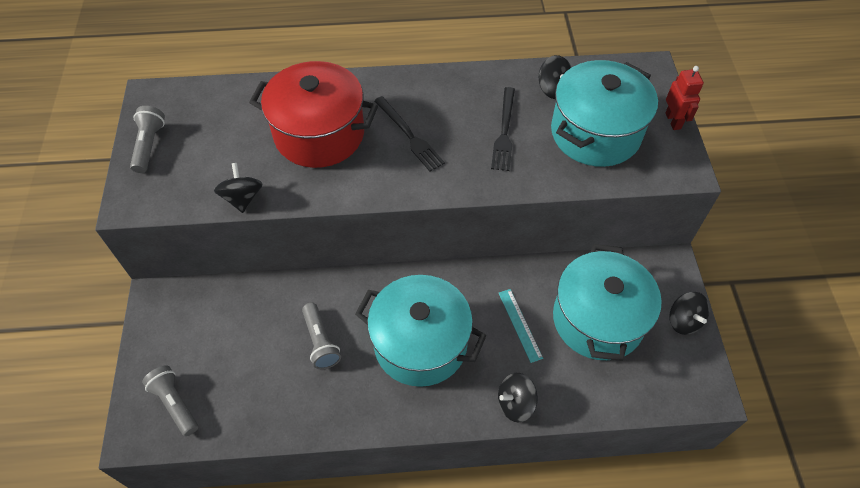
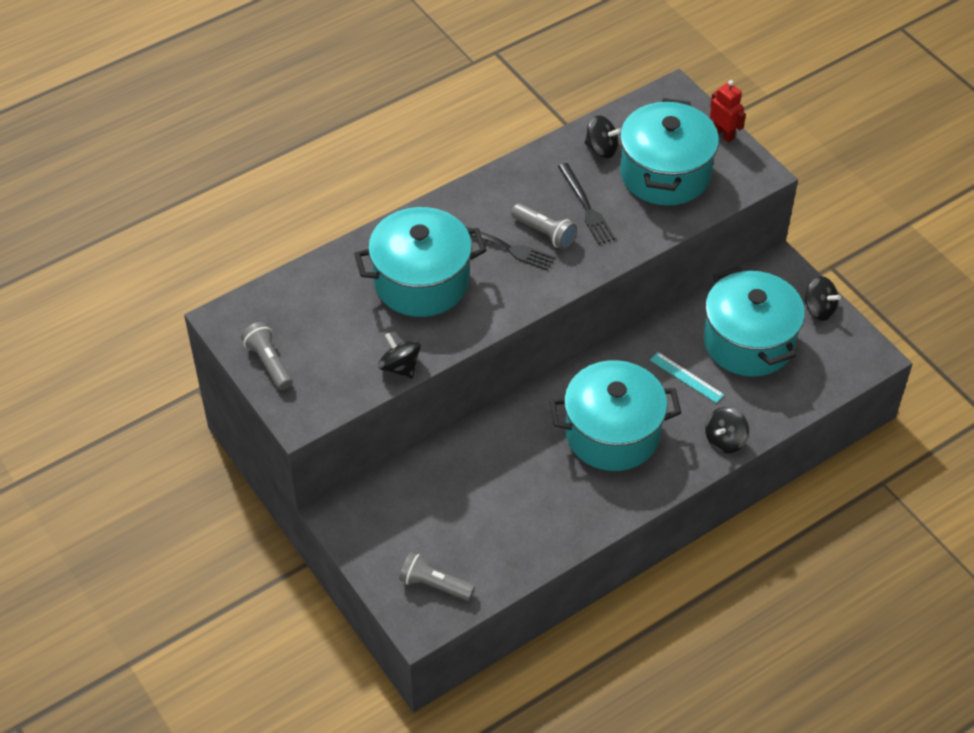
camera: 30 degrees left, 5 degrees down
red pot [249,61,378,168] -> turquoise pot [354,207,487,317]
grey flashlight [302,303,341,369] -> grey flashlight moved to [511,203,577,249]

